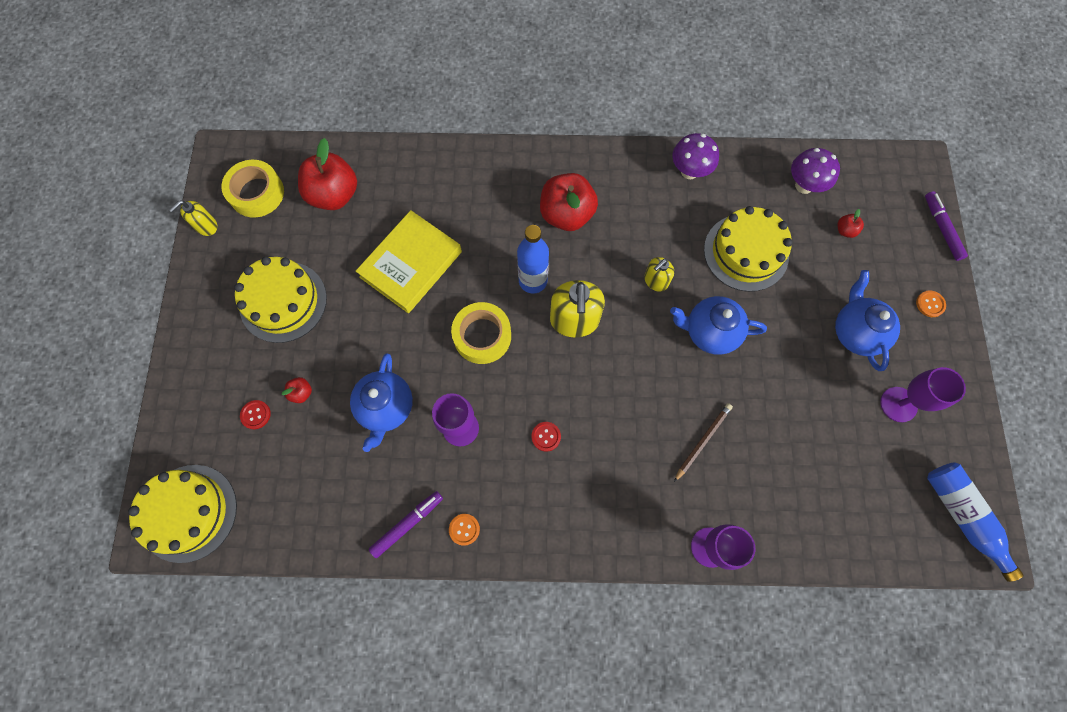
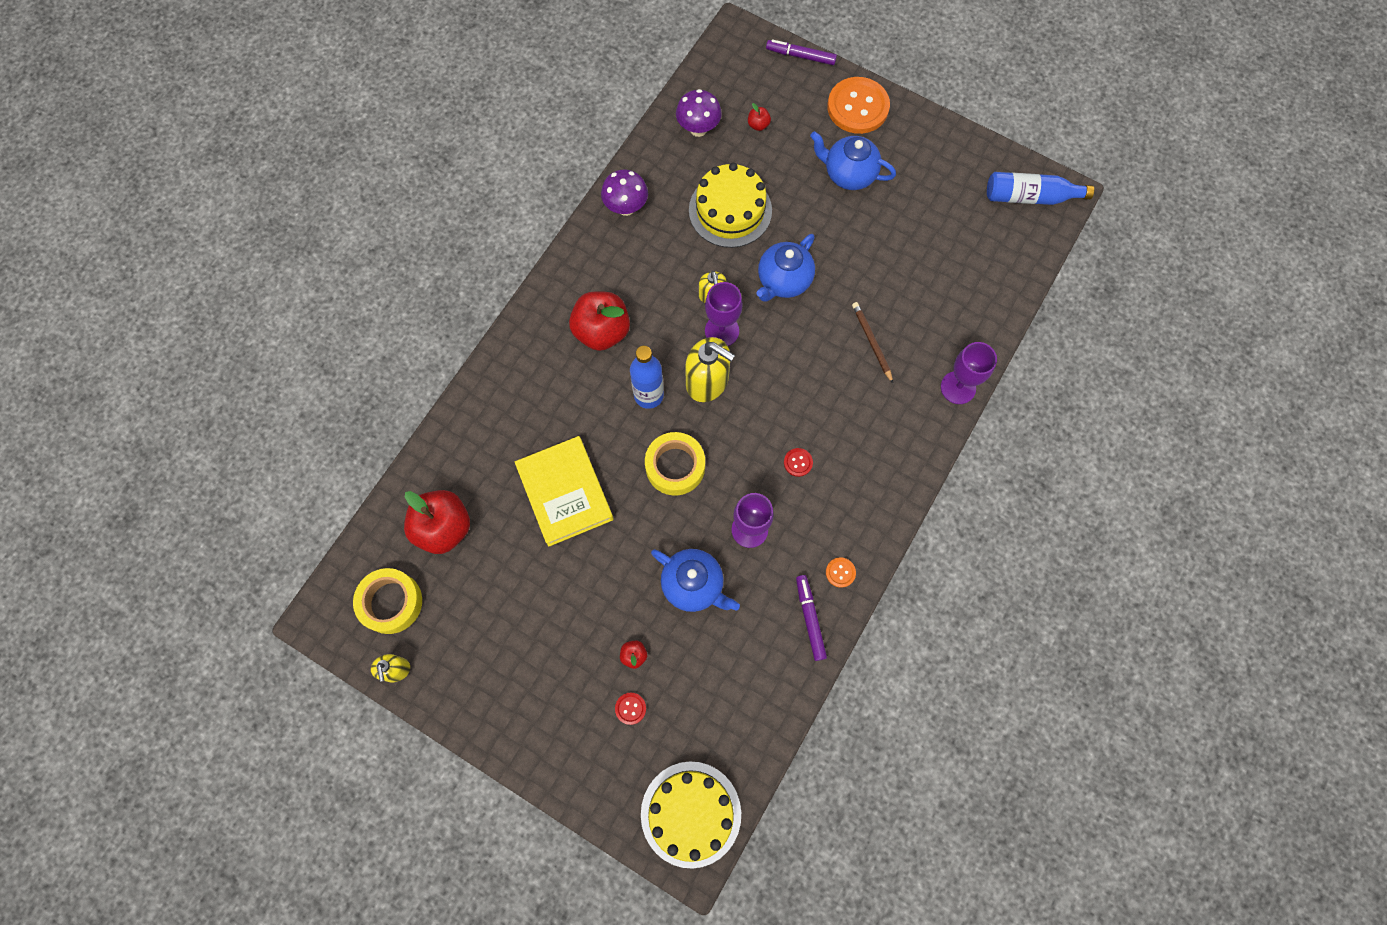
camera: 60 degrees left, 0 degrees up
yellow cake [234,257,327,343] -> none
purple goblet [880,367,966,422] -> purple goblet moved to [705,282,743,346]
orange button [916,290,946,317] -> orange button [827,77,890,134], size x2.39

